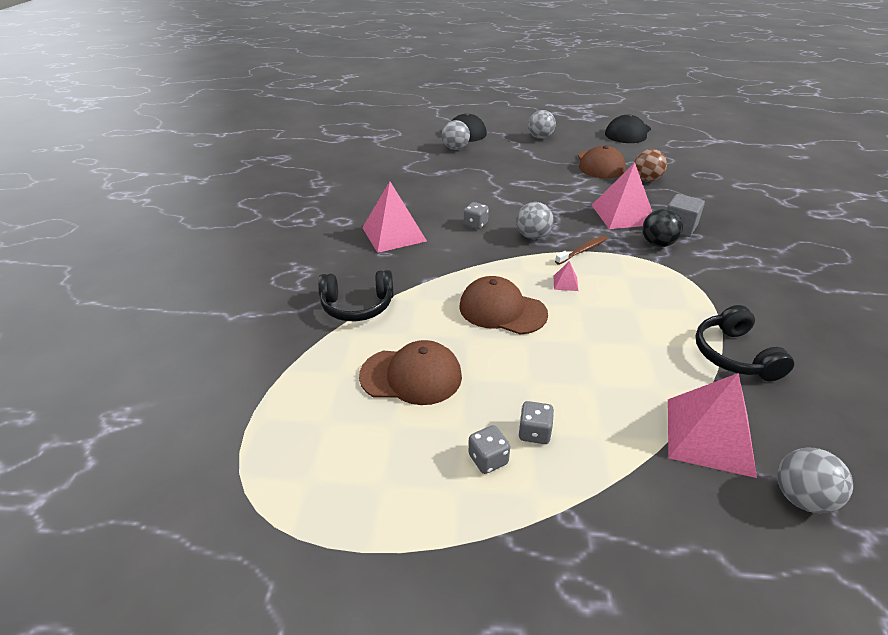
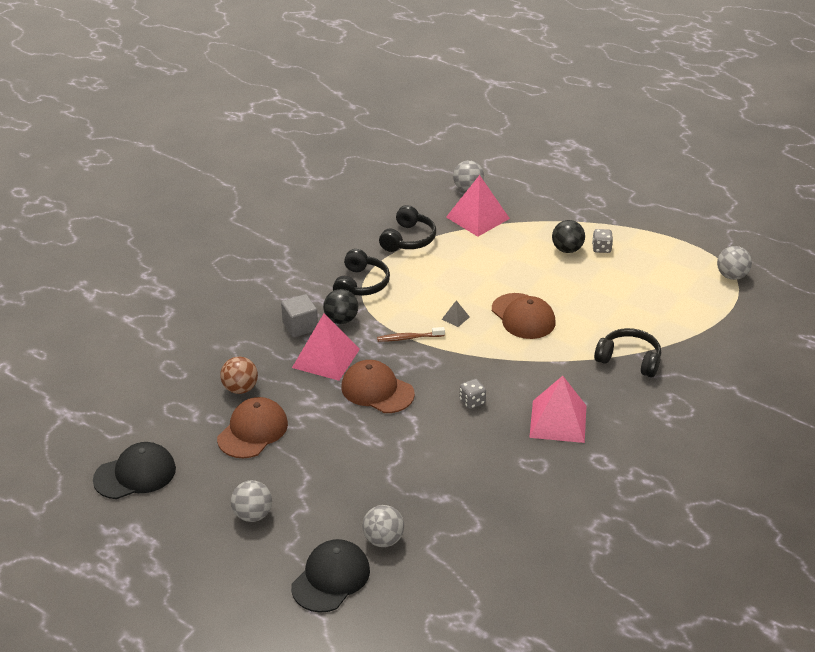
camera: 150 degrees left, 0 degrees up
brown cap [359,340,462,405] -> brown cap moved to [341,360,415,413]
grey ball [516,202,554,239] -> grey ball moved to [717,246,752,280]
grey dice [518,401,554,444] -> black ball [552,220,585,253]
pink pyramid [554,261,578,291] -> grey pyramid [442,300,470,327]
none -> black headphones [333,249,390,296]

